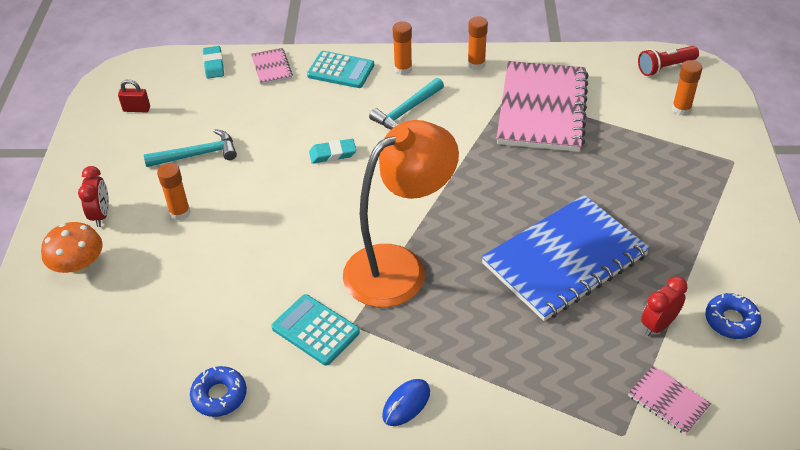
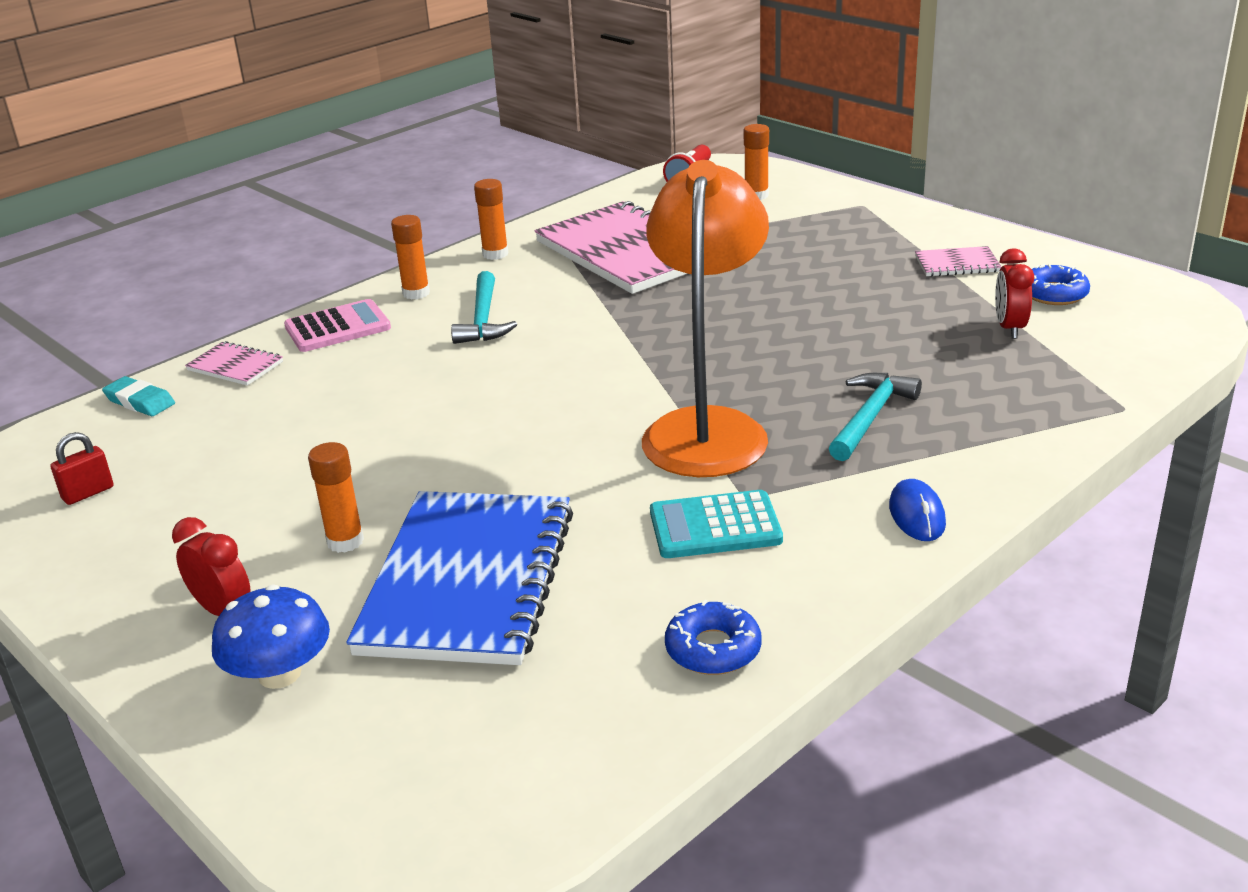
camera: 45 degrees left, 15 degrees down
orange mushroom [41,222,103,274] -> blue mushroom [212,584,330,689]
turquoise hammer [144,129,237,167] -> turquoise hammer moved to [829,373,922,461]
turquoise calculator [307,51,374,88] -> pink calculator [284,299,391,352]
turquoise eraser [309,139,356,164] -> none
blue notebook [481,195,650,321] -> blue notebook moved to [346,491,573,665]
pink notebook [628,366,711,435] -> pink notebook moved to [915,246,1001,277]

